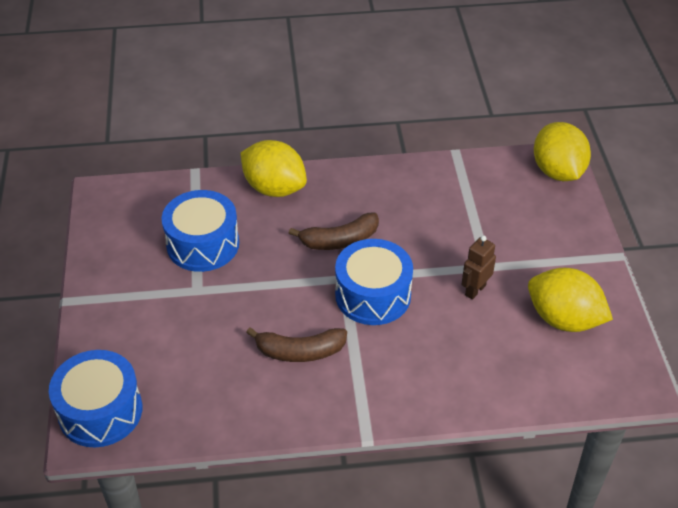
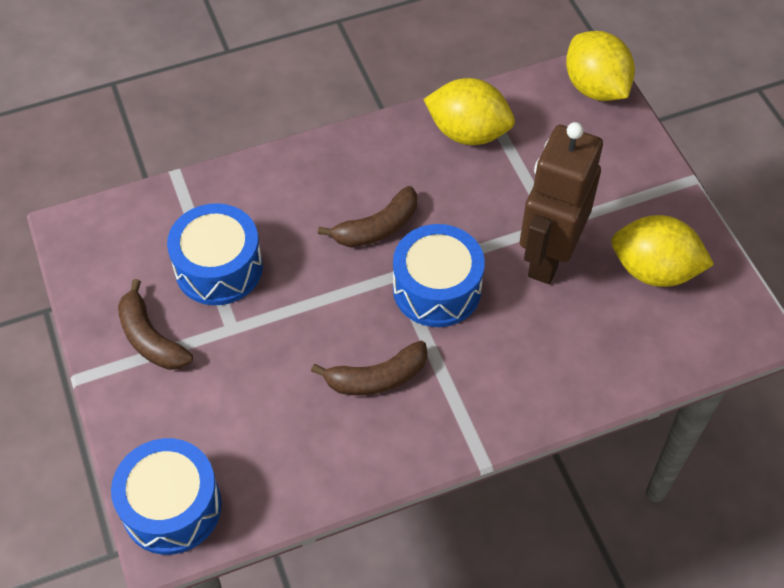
camera: 15 degrees left, 10 degrees up
yellow lemon [240,140,307,197] -> yellow lemon moved to [423,78,515,145]
brown robot [461,236,496,300] -> brown robot [520,122,603,284], size x2.21
none -> brown banana [118,279,193,370]

